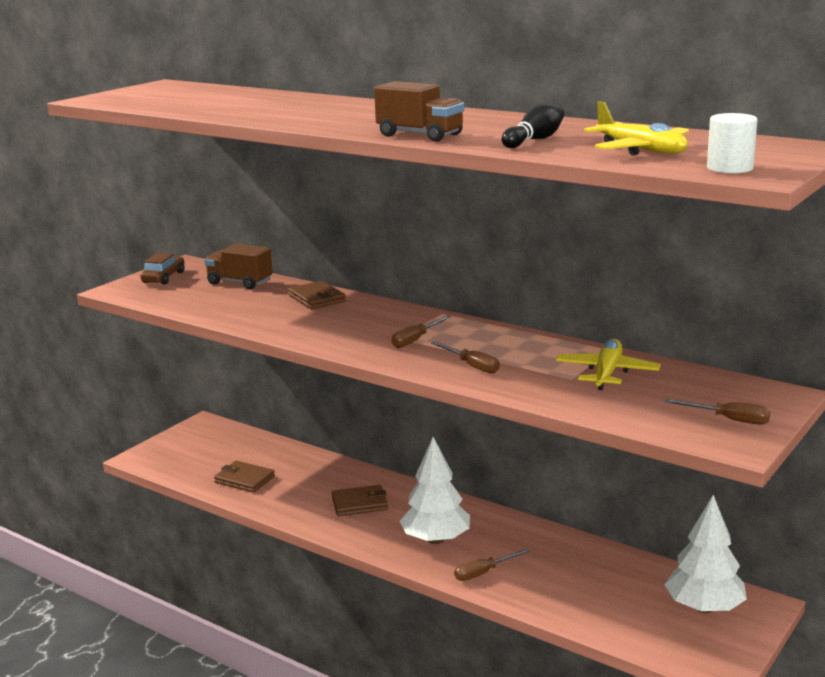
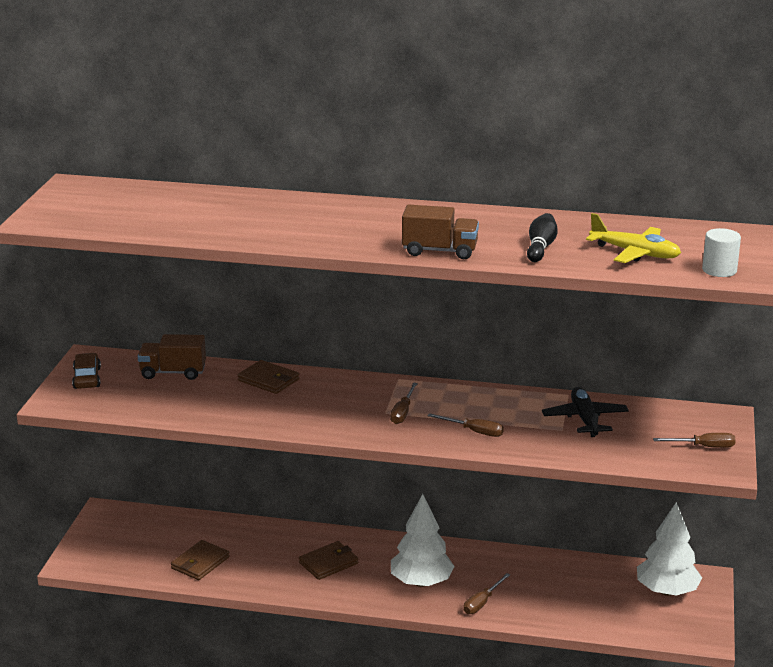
camera: 25 degrees left, 5 degrees up
brown wallet [214,461,275,493] -> brown wallet turned 60 degrees counterclockwise [171,540,230,580]
yellow plane [556,339,661,390] -> black plane [542,387,629,437]

